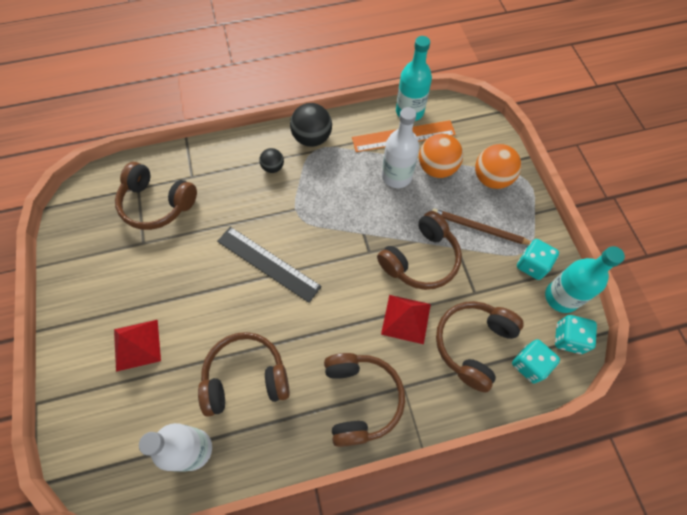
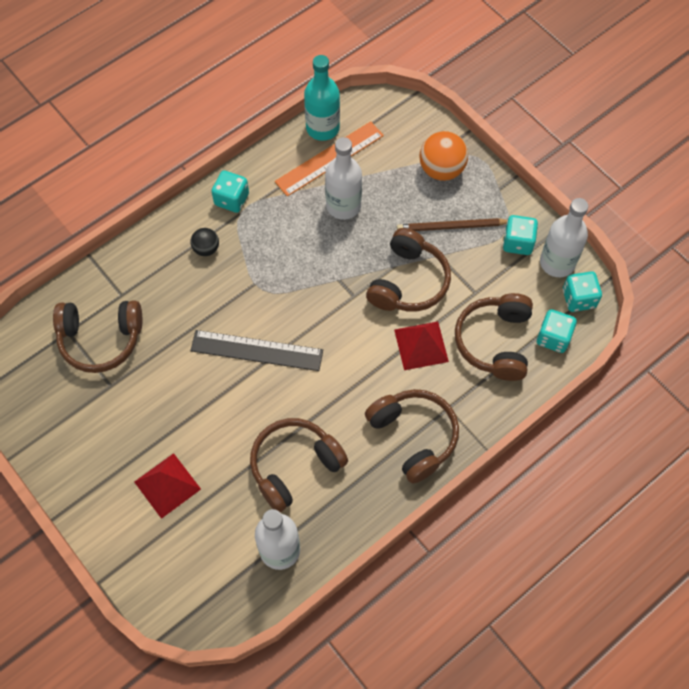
camera: 25 degrees left, 0 degrees up
black ball [290,103,332,147] -> turquoise dice [211,171,249,213]
orange ball [419,134,463,178] -> none
turquoise bottle [545,246,625,313] -> white bottle [540,198,588,277]

